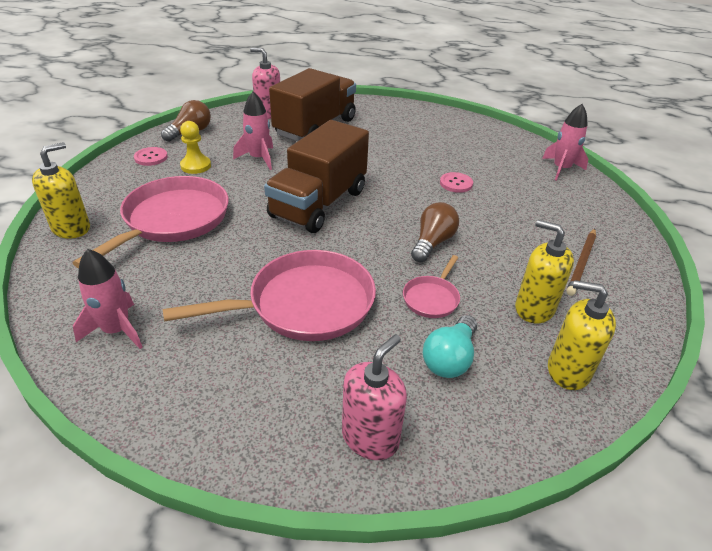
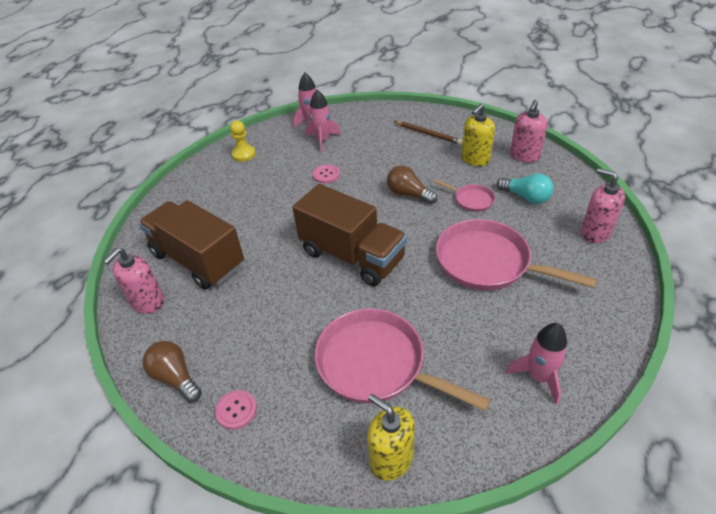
camera: 80 degrees left, 5 degrees up
pink pan [162,250,376,341] -> pink pan turned 45 degrees counterclockwise [436,219,597,290]
yellow pawn [180,121,211,174] -> yellow pawn moved to [230,121,256,162]
pink rocket [233,92,273,170] -> pink rocket moved to [306,90,341,152]
yellow soap dispenser [548,280,616,390] -> pink soap dispenser [510,100,548,162]

